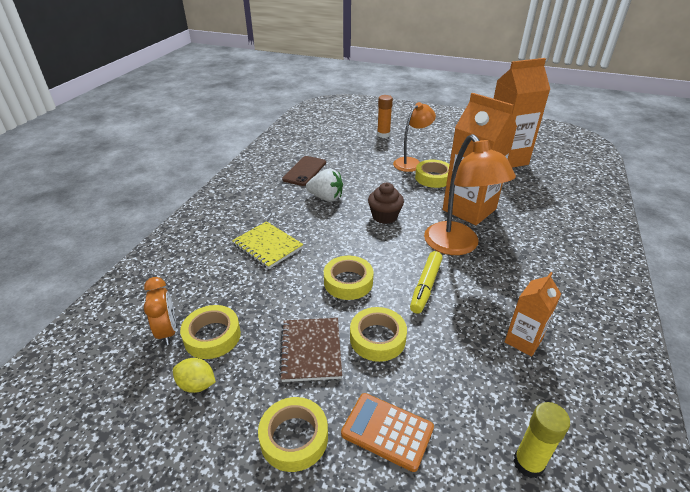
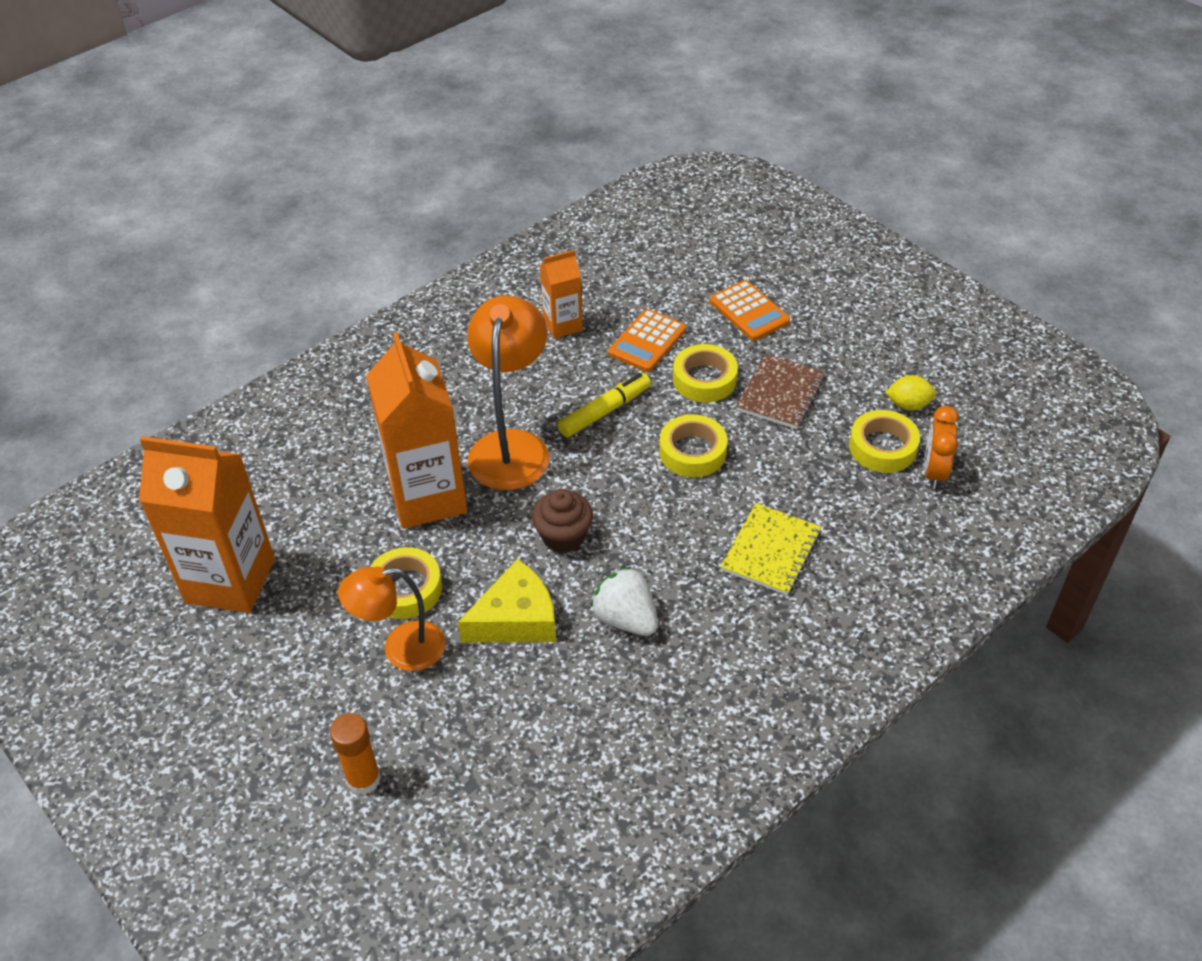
camera: 150 degrees left, 10 degrees up
yellow lemon [173,358,216,393] -> yellow lemon turned 45 degrees counterclockwise [885,375,936,410]
yellow notebook [232,221,303,269] -> yellow notebook turned 45 degrees clockwise [720,503,821,595]
yellow tape [258,397,328,472] -> none
brown phone [282,156,326,186] -> none
yellow glue stick [514,402,570,478] -> none
none -> yellow cheese [458,559,556,642]
none -> orange calculator [608,309,686,372]

